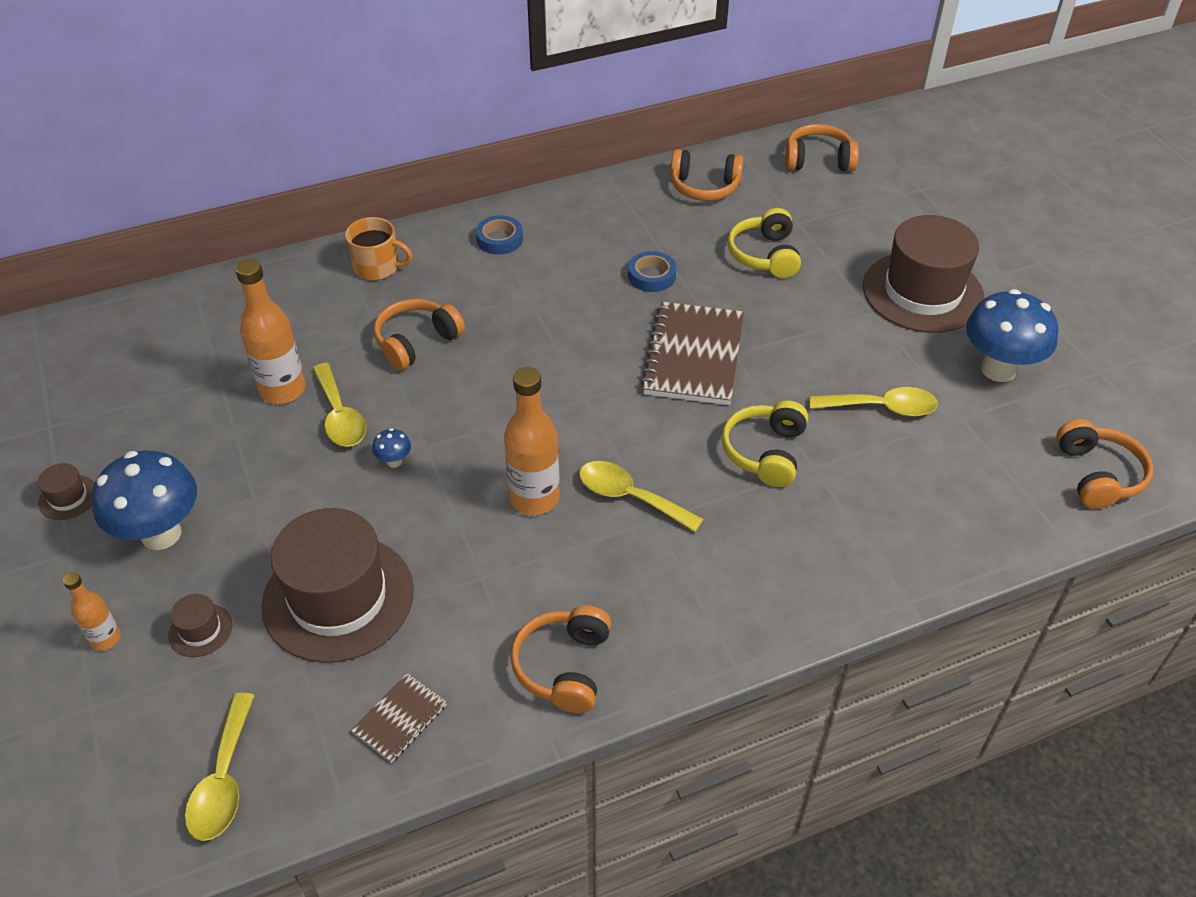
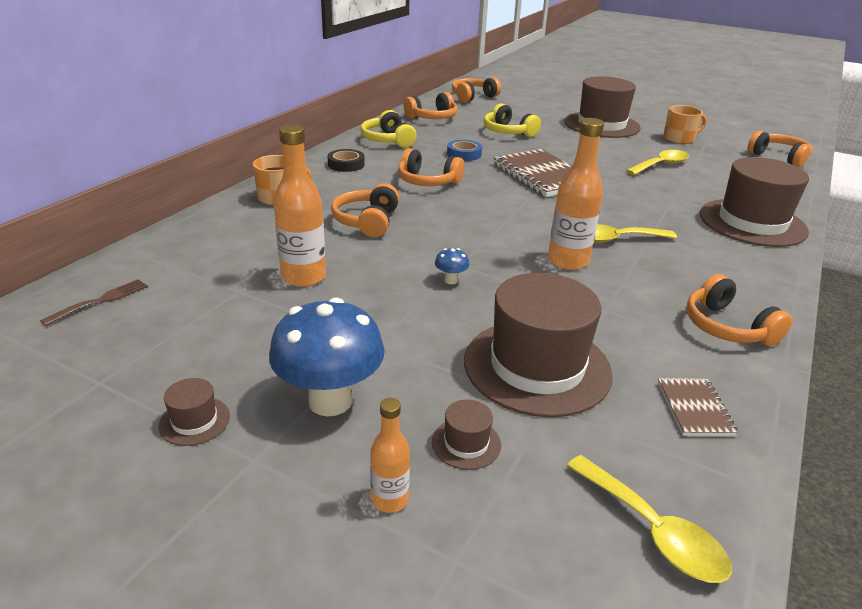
camera: 40 degrees left, 15 degrees down
yellow spoon [312,363,366,447] -> none
blue tape [476,215,523,255] -> black tape [328,149,365,172]
yellow headphones [722,401,808,487] -> yellow headphones moved to [360,110,417,148]
blue mushroom [966,289,1058,382] -> orange mug [663,105,707,144]
none -> brown fork [40,279,148,326]
none -> orange headphones [398,148,464,186]
none -> brown hat [700,157,809,247]

